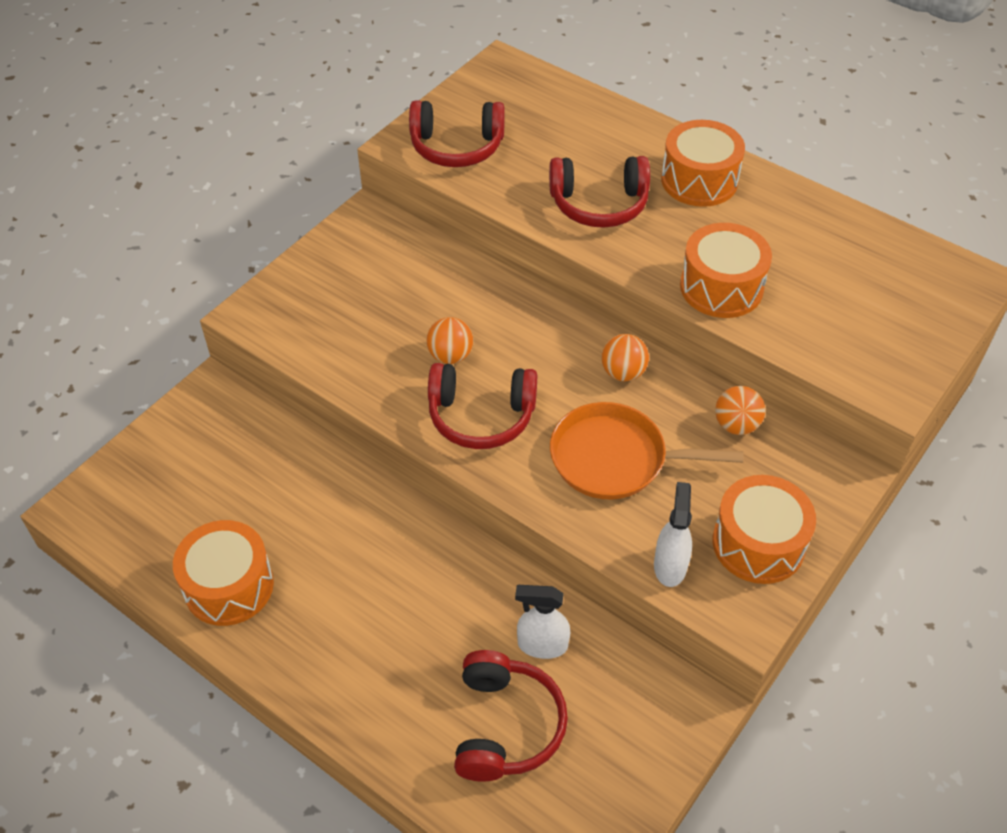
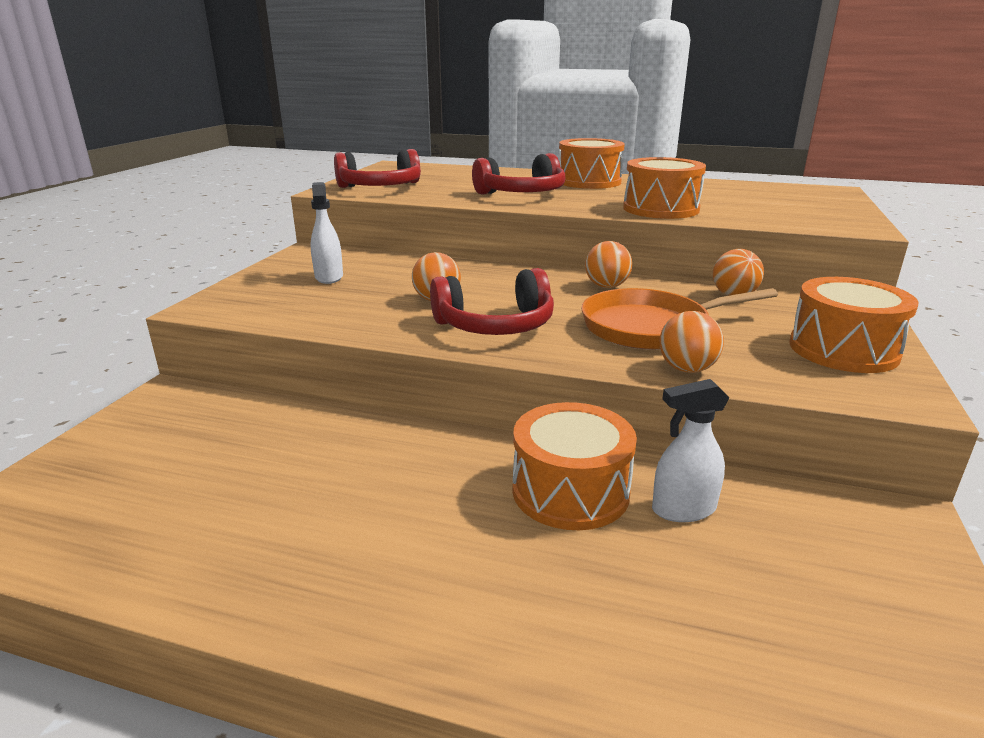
camera: 20 degrees left, 25 degrees down
orange drum [173,520,274,626] -> orange drum moved to [512,402,637,530]
red headphones [454,650,568,782] -> none
white spray bottle [654,482,692,587] -> white spray bottle moved to [310,182,343,284]
none -> orange ball [660,311,724,373]

